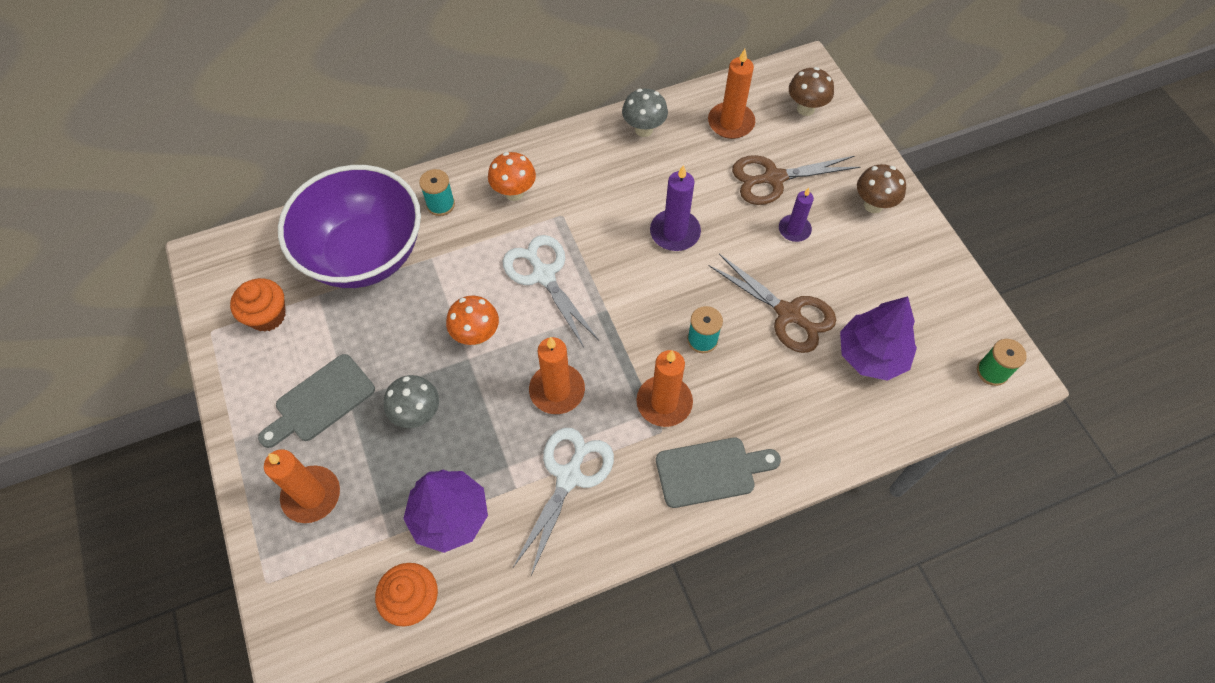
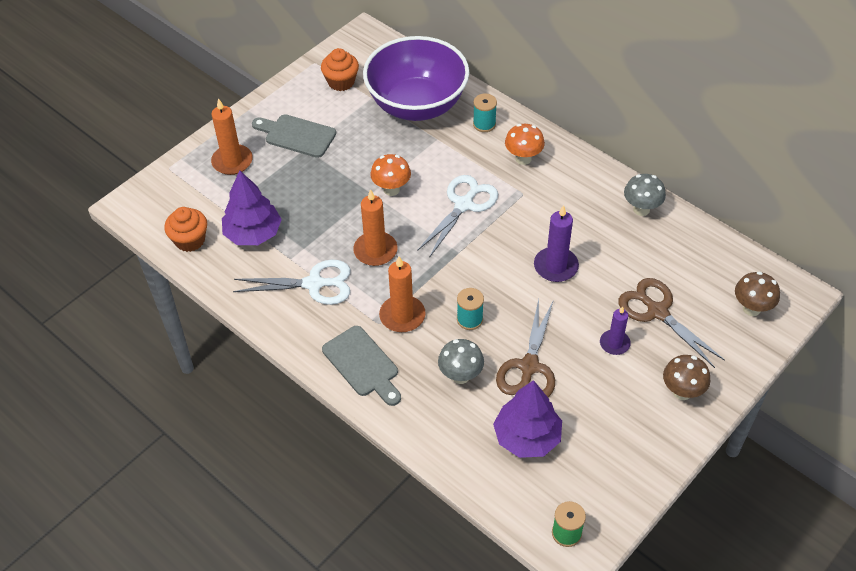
camera: 65 degrees right, 10 degrees down
grey mushroom [384,375,439,428] -> grey mushroom moved to [438,339,484,384]
orange candle [708,49,755,139] -> none

